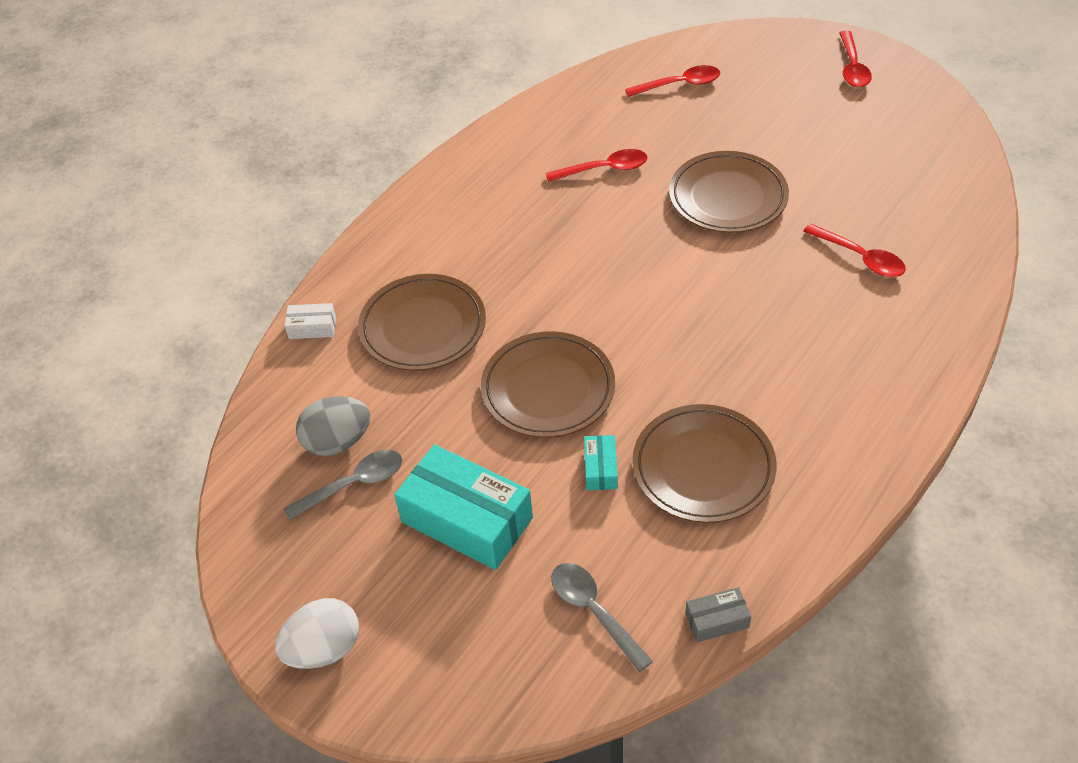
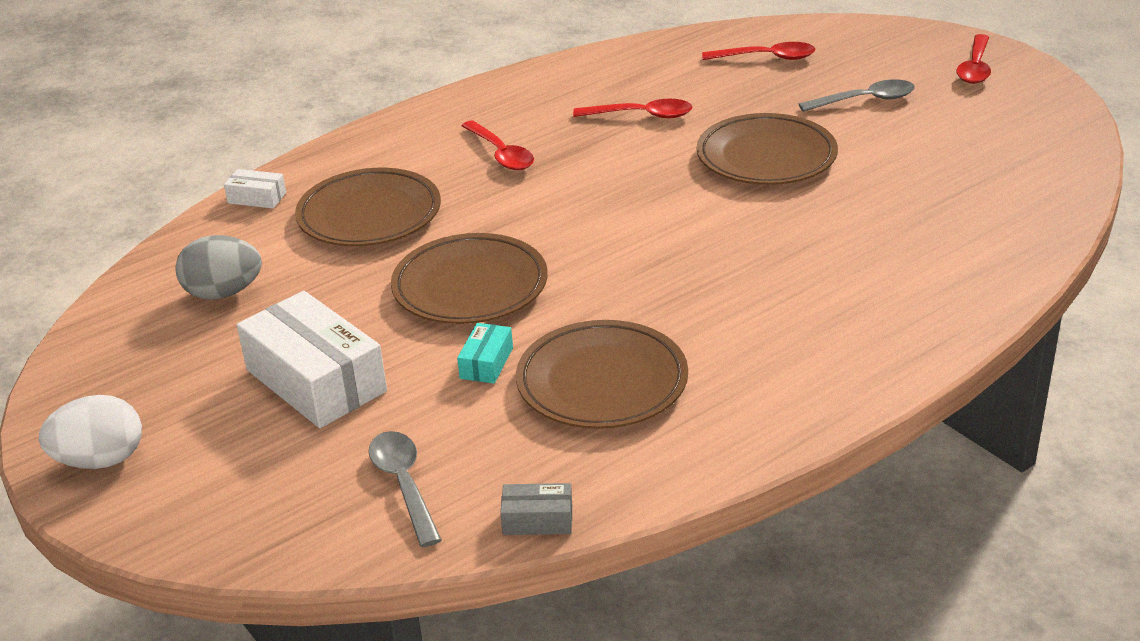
camera: 15 degrees right, 15 degrees down
grey spoon [283,450,403,521] -> grey spoon moved to [799,79,915,112]
turquoise box [394,444,533,570] -> white box [237,291,387,428]
red spoon [803,223,906,277] -> red spoon moved to [461,121,534,170]

